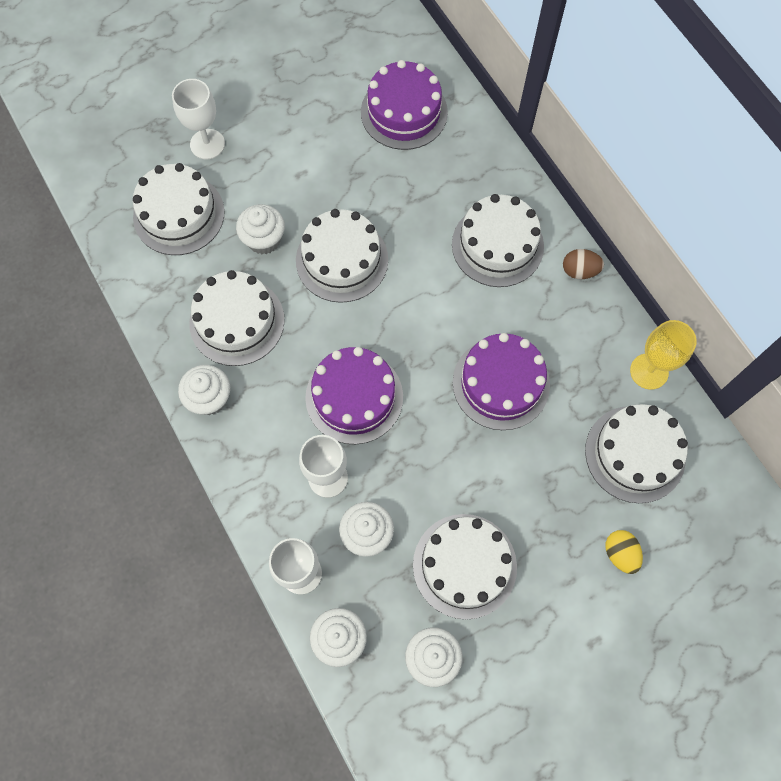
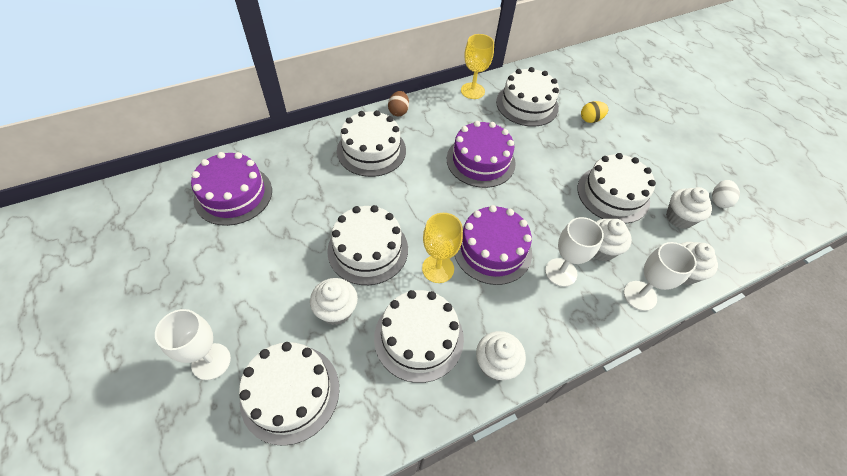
camera: 90 degrees left, 15 degrees down
none -> yellow goblet [422,213,463,283]
none -> white egg [712,180,740,208]

